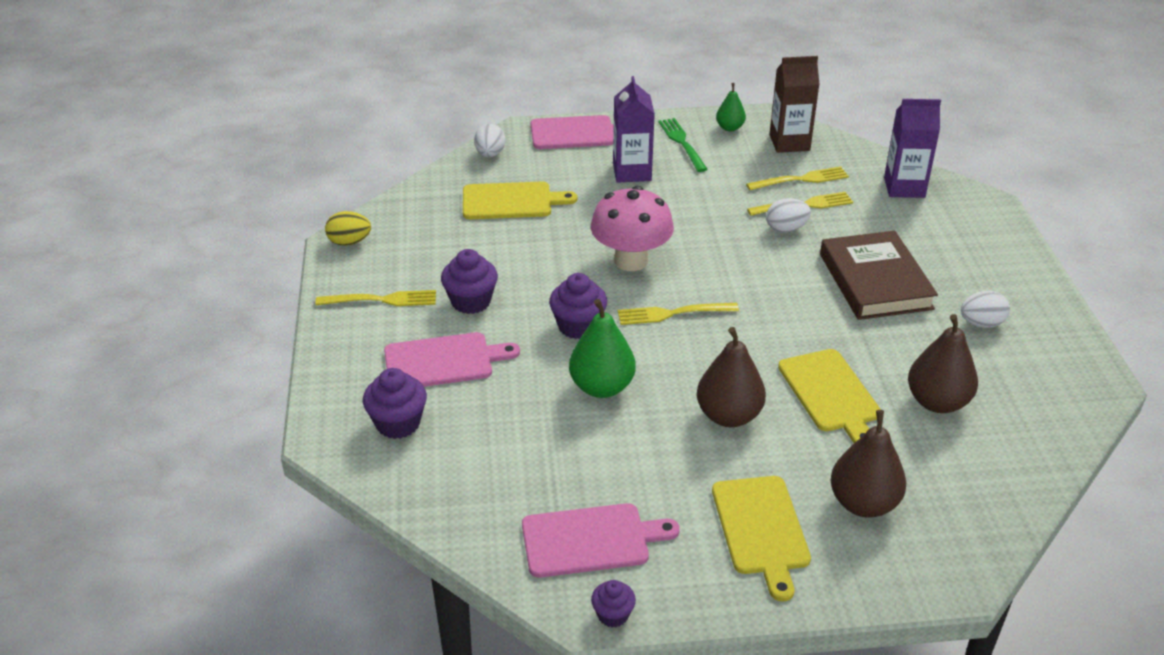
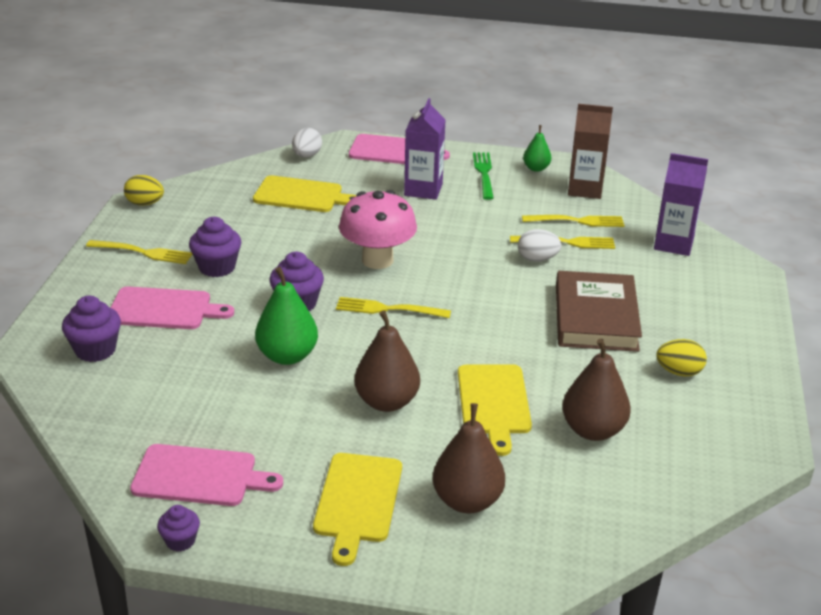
camera: 15 degrees right, 5 degrees down
white egg [961,291,1010,328] -> yellow egg [656,339,707,376]

